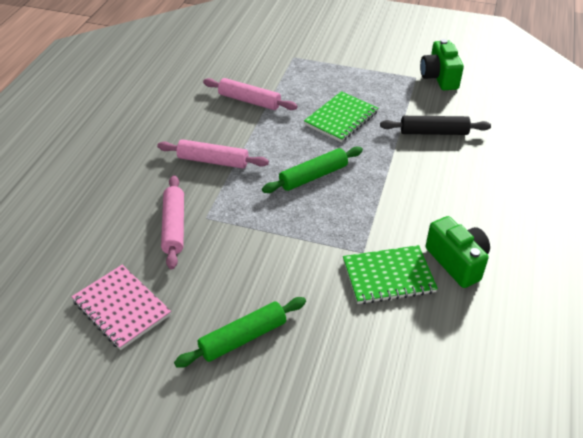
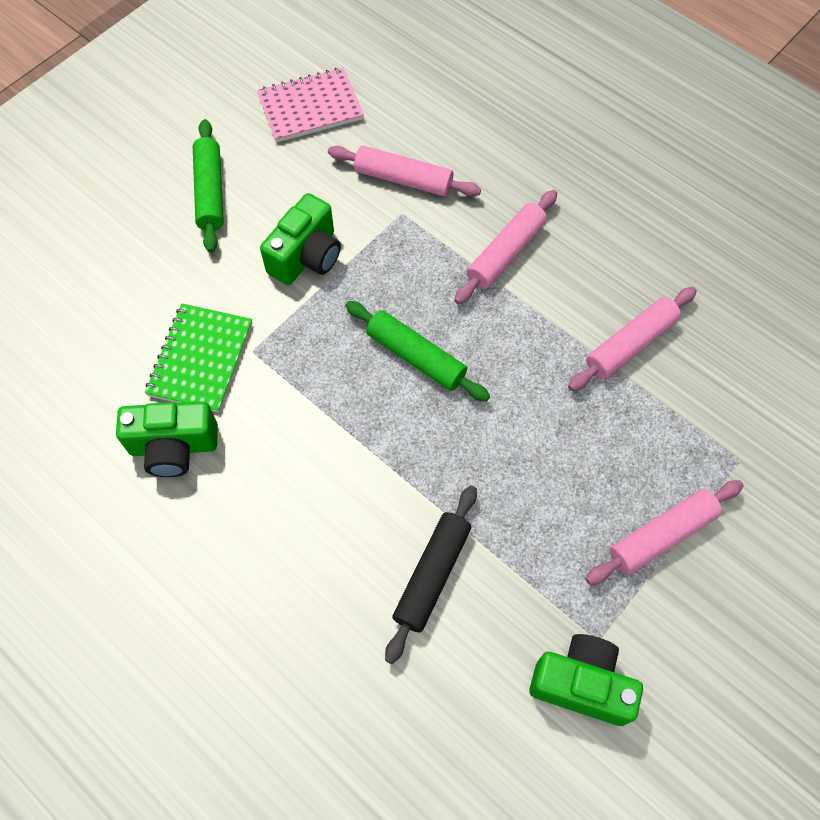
camera: 115 degrees right, 20 degrees up
green rolling pin [262,146,363,193] -> green rolling pin turned 45 degrees counterclockwise [345,301,490,402]
green notebook [304,91,378,142] -> none
none -> green camera [260,193,341,285]
none -> pink rolling pin [585,480,744,585]

